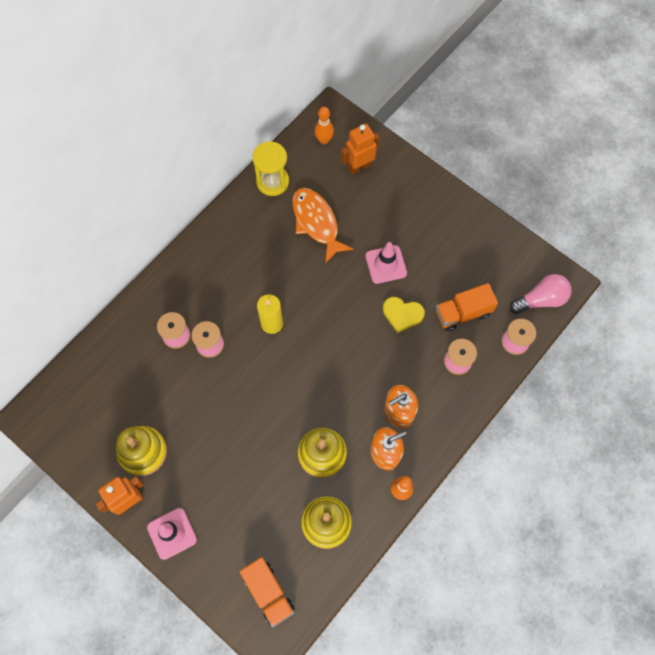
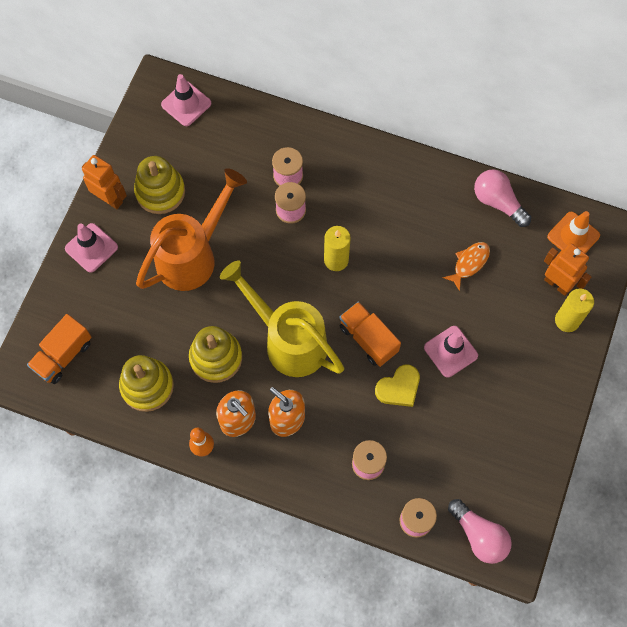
camera: 70 degrees right, 0 degrees up
yellow hourglass [252,141,289,196] -> pink light bulb [474,169,531,227]
orange fish [292,188,353,264] -> orange fish [443,242,490,291], size x0.59
orange bowling pin [315,107,334,144] -> orange traffic cone [547,211,600,253]
yellow heart [383,297,425,333] -> yellow heart turned 120 degrees counterclockwise [375,365,420,407]
orange truck [436,283,498,331] -> orange truck moved to [340,301,401,367]
none -> orange watering can [136,168,247,291]
none -> pink traffic cone [161,74,211,126]
none -> yellow watering can [220,260,344,377]
none -> yellow candle [555,288,594,332]

